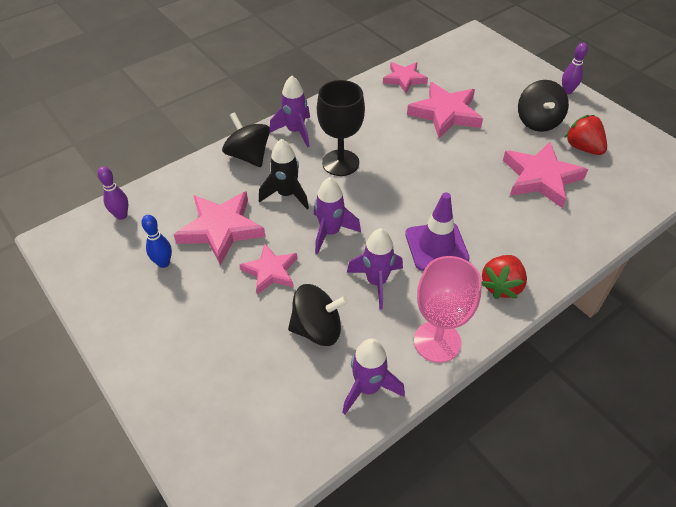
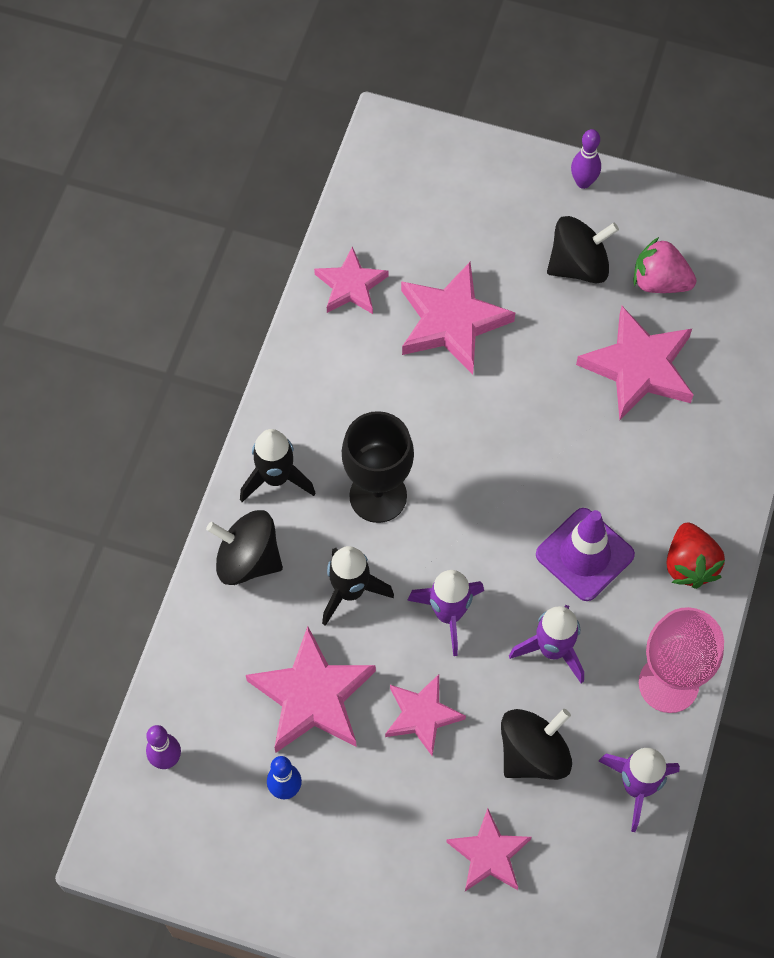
camera: 35 degrees left, 15 degrees up
purple rocket [270,75,310,147] -> black rocket [240,429,315,502]
black spinning top [518,80,569,132] -> black spinning top turned 75 degrees counterclockwise [547,216,619,284]
red strawberry [565,115,607,155] -> pink strawberry [634,237,696,293]
none -> pink star [446,808,532,891]

